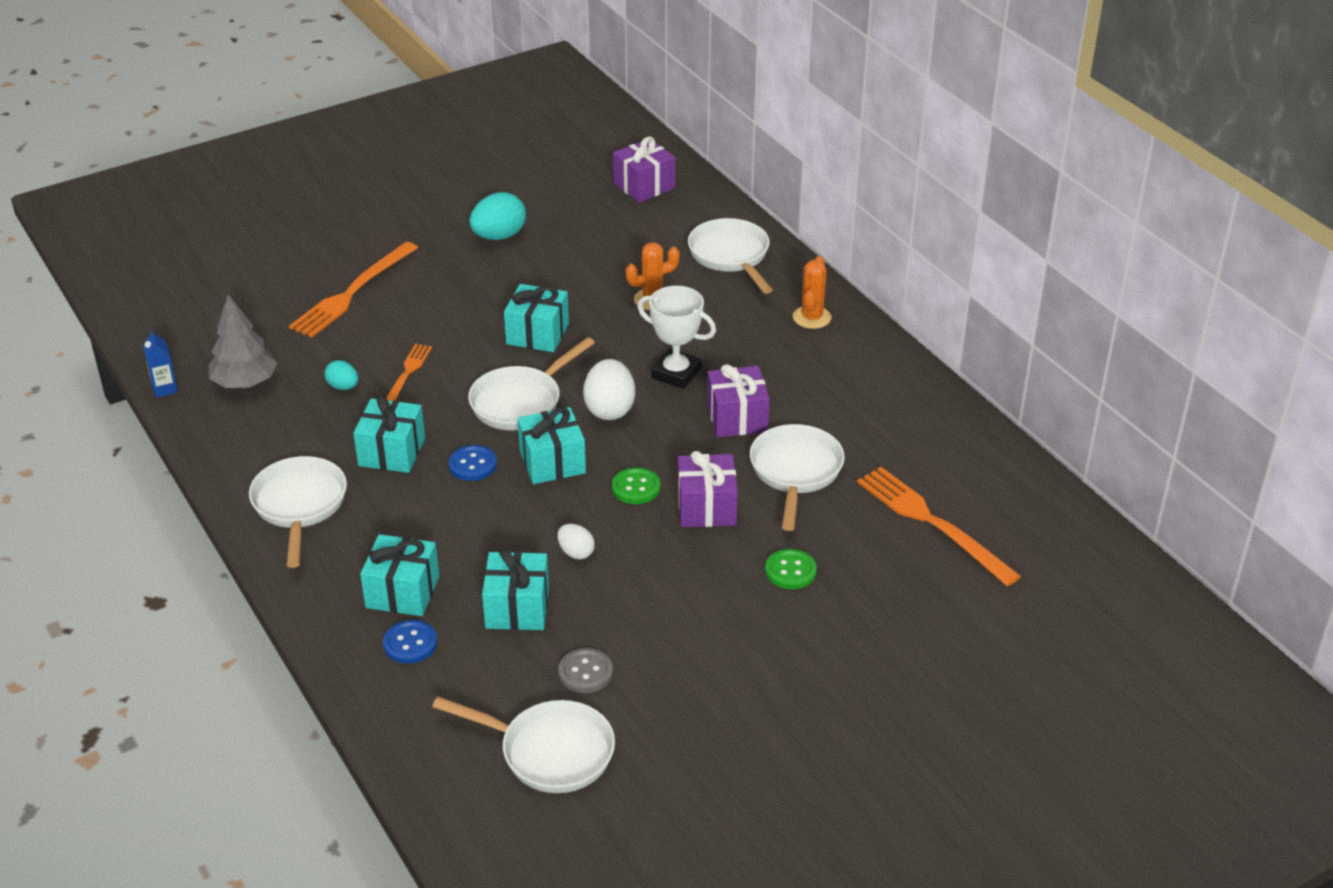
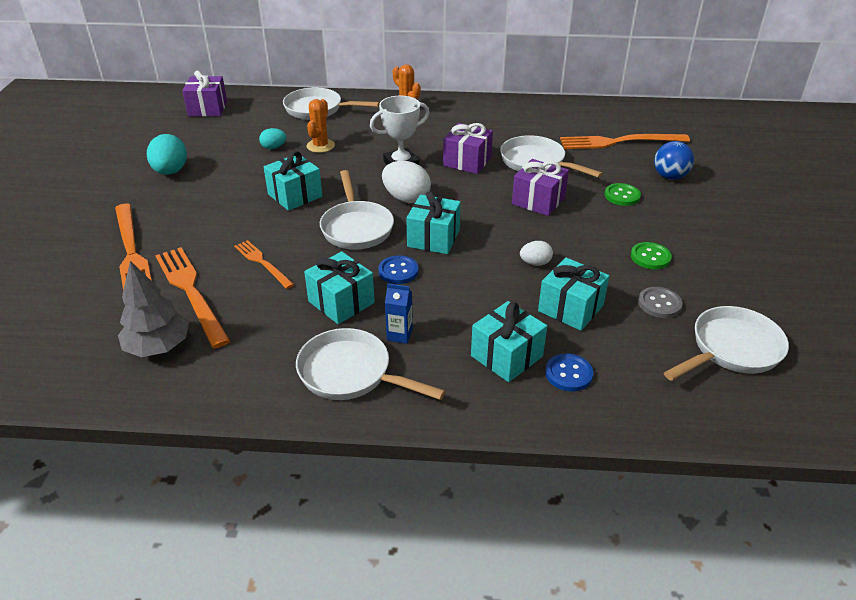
camera: 55 degrees left, 0 degrees up
blue carton [143,330,178,398] -> blue carton moved to [385,283,413,344]
turquoise egg [324,360,358,390] -> turquoise egg moved to [259,128,286,149]
green button [612,467,660,504] -> green button moved to [631,242,672,269]
none -> orange fork [155,247,230,348]
none -> blue ball [654,141,694,180]

